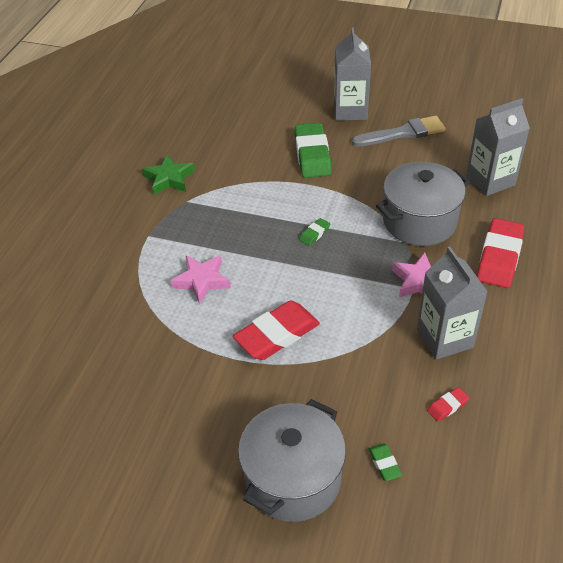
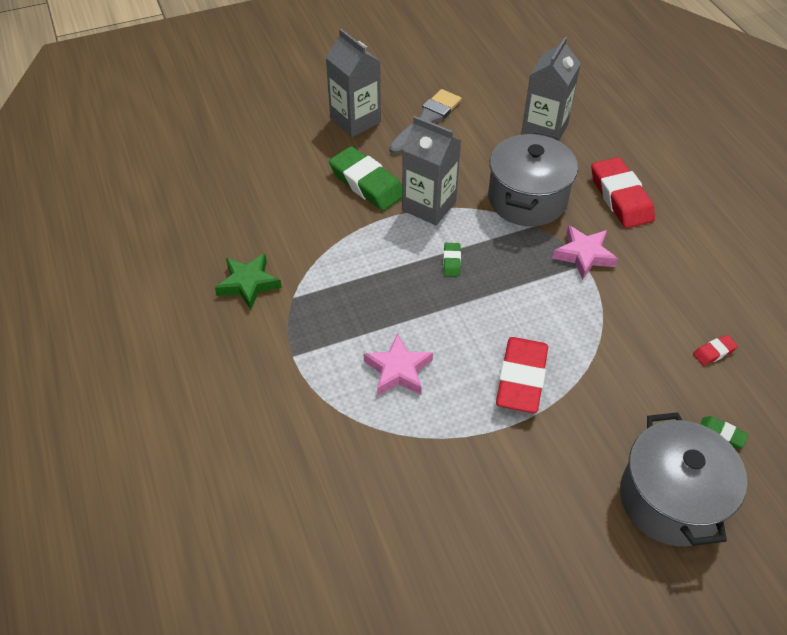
camera: 40 degrees left, 5 degrees up
grey carton [417,247,488,360] -> grey carton moved to [402,116,461,225]
red eraser [427,387,469,422] -> red eraser turned 45 degrees clockwise [693,335,738,366]

